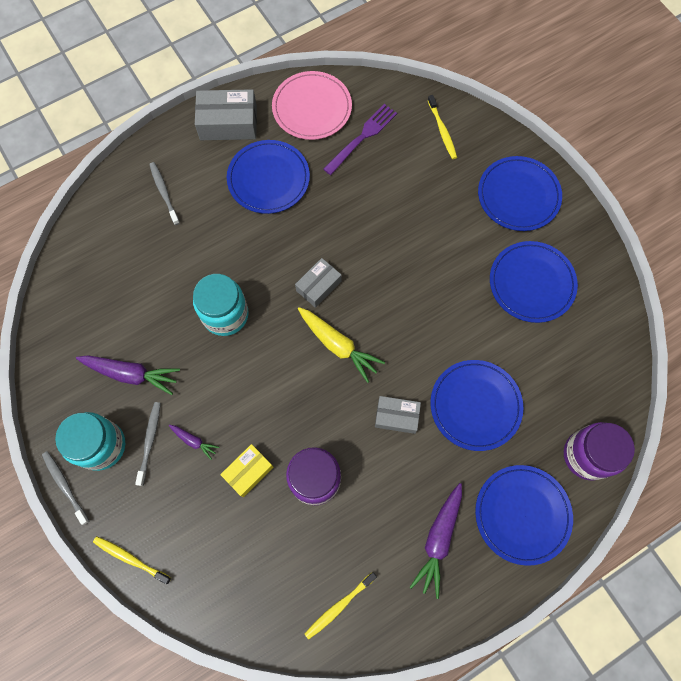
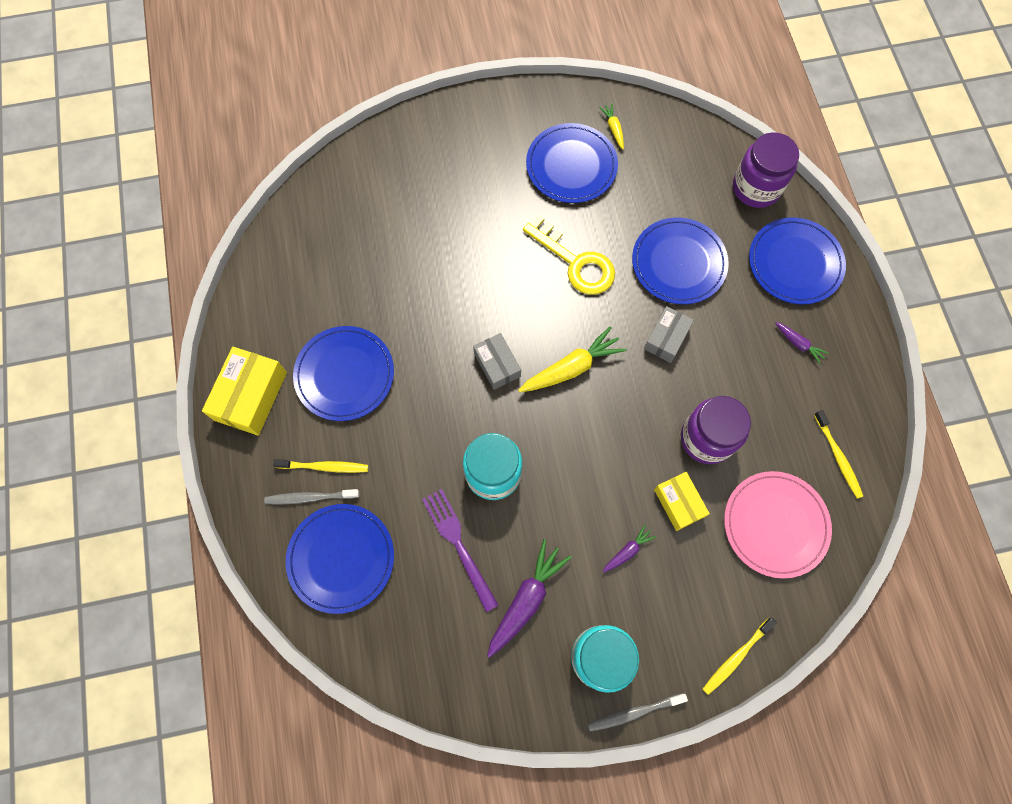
camera: 70 degrees left, 0 degrees up
grey toothbrush [135,402,161,486] -> none
grey box [195,89,257,140] -> yellow box [202,347,287,436]
pink plate [272,71,352,140] -> pink plate moved to [724,471,832,579]
purple fork [323,104,397,175] -> purple fork moved to [422,489,499,612]
purple carrot [410,483,462,599] -> purple carrot [776,322,829,364], size x0.52
yellow toothbrush [428,95,457,159] -> yellow toothbrush moved to [273,459,368,473]
blue plate [478,156,562,231] -> blue plate moved to [286,504,394,614]
none -> yellow key [523,214,615,295]
none -> yellow carrot [599,103,624,149]

